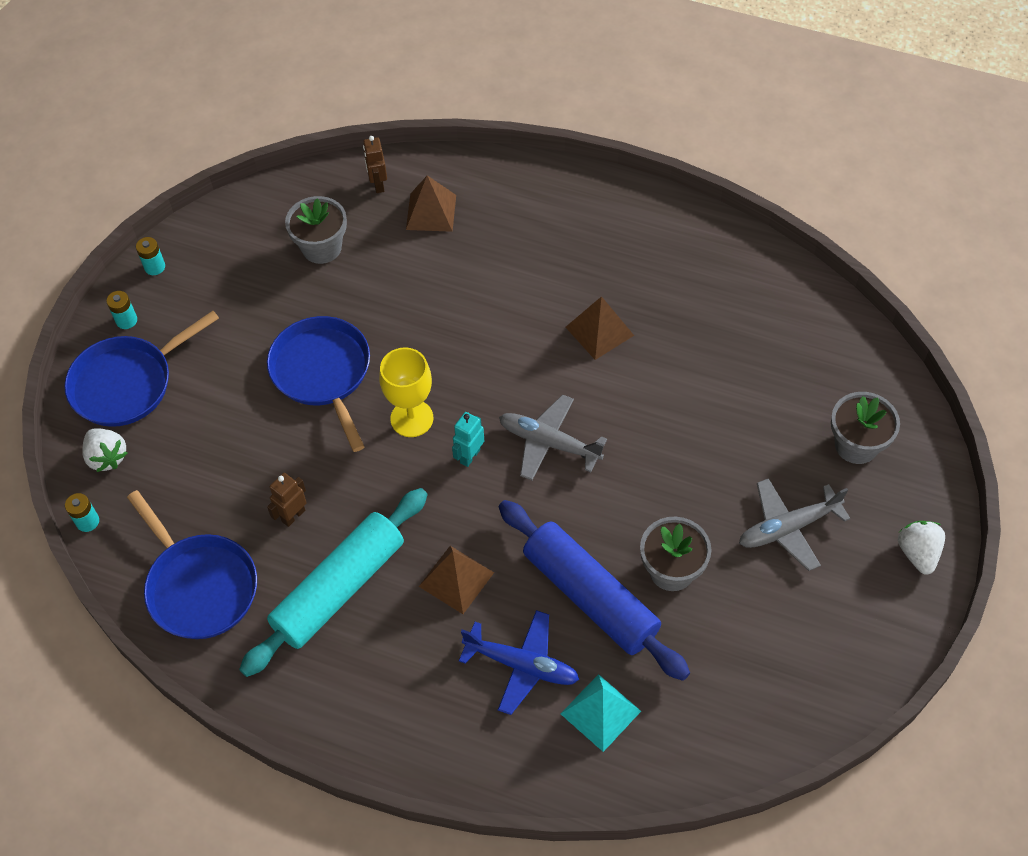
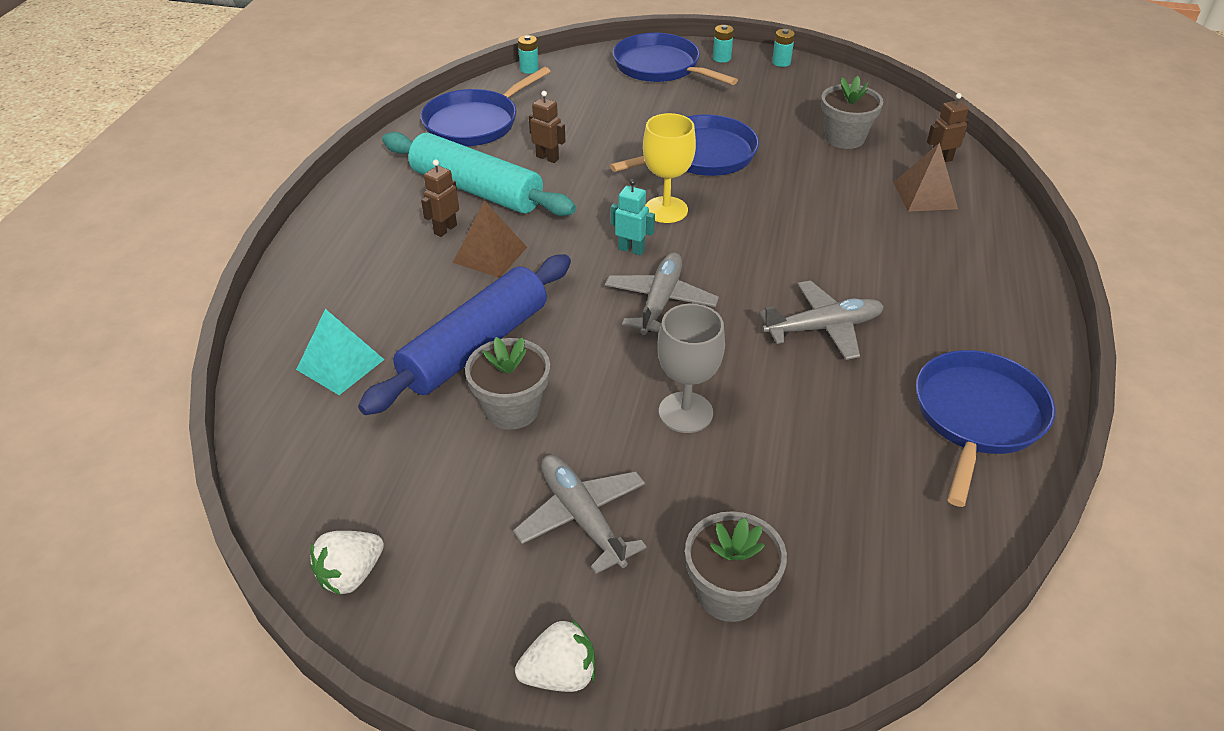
camera: 80 degrees right, 15 degrees down
white strawberry [82,428,127,472] -> white strawberry moved to [310,531,384,595]
blue plane [459,610,579,715] -> none
brown pyramid [565,296,634,360] -> grey plane [759,280,884,360]
none -> brown robot [421,160,459,237]
none -> grey goblet [657,304,725,433]
none -> blue pan [916,350,1055,507]

